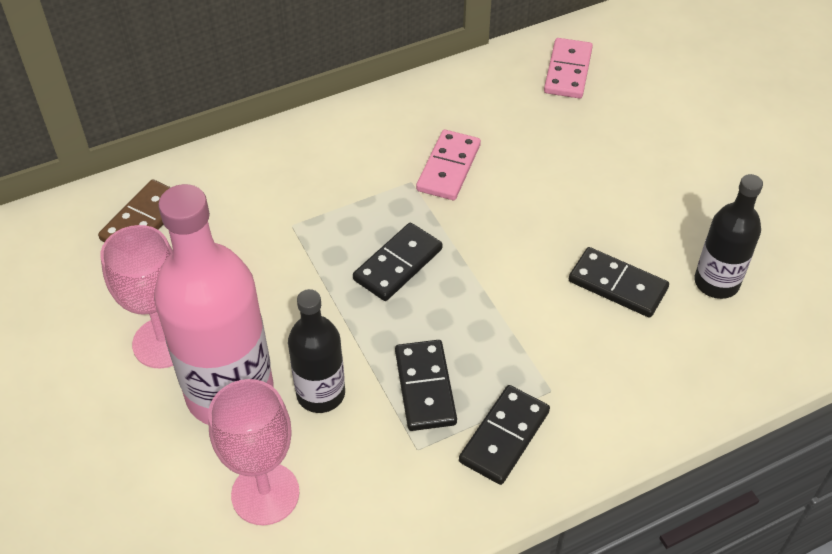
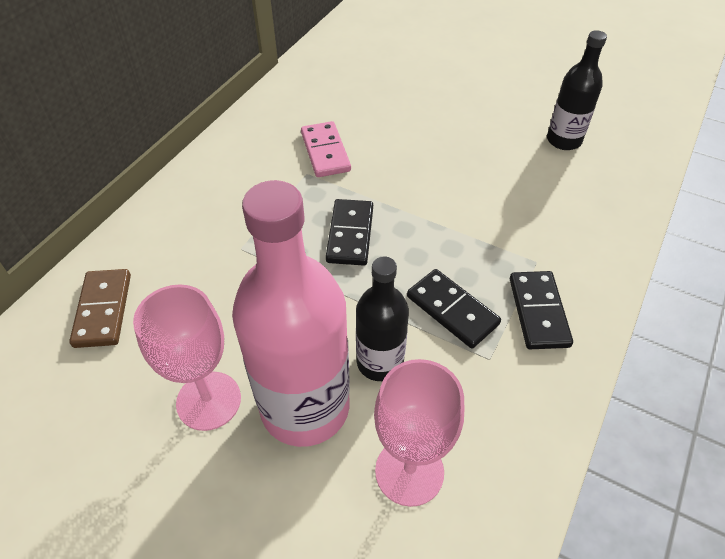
camera: 35 degrees left, 0 degrees up
pink domino [544,38,593,99] -> none
black domino [569,247,669,318] -> none

